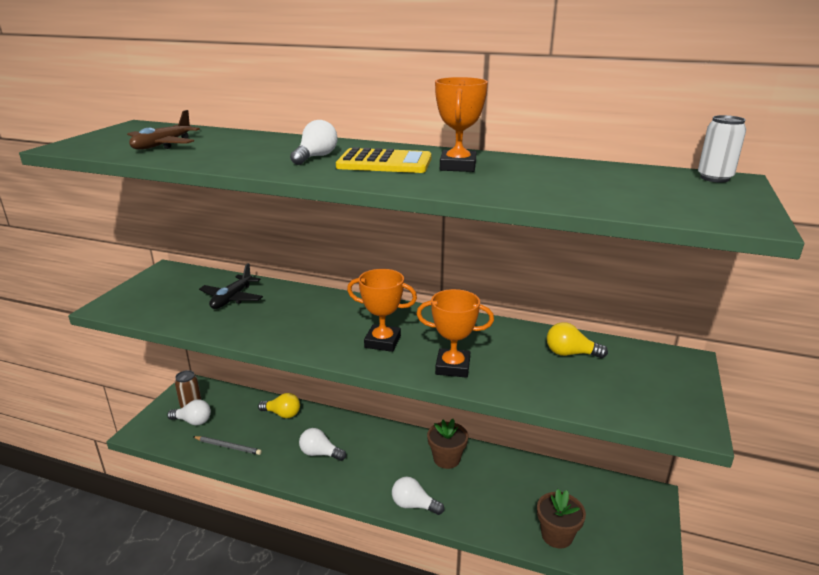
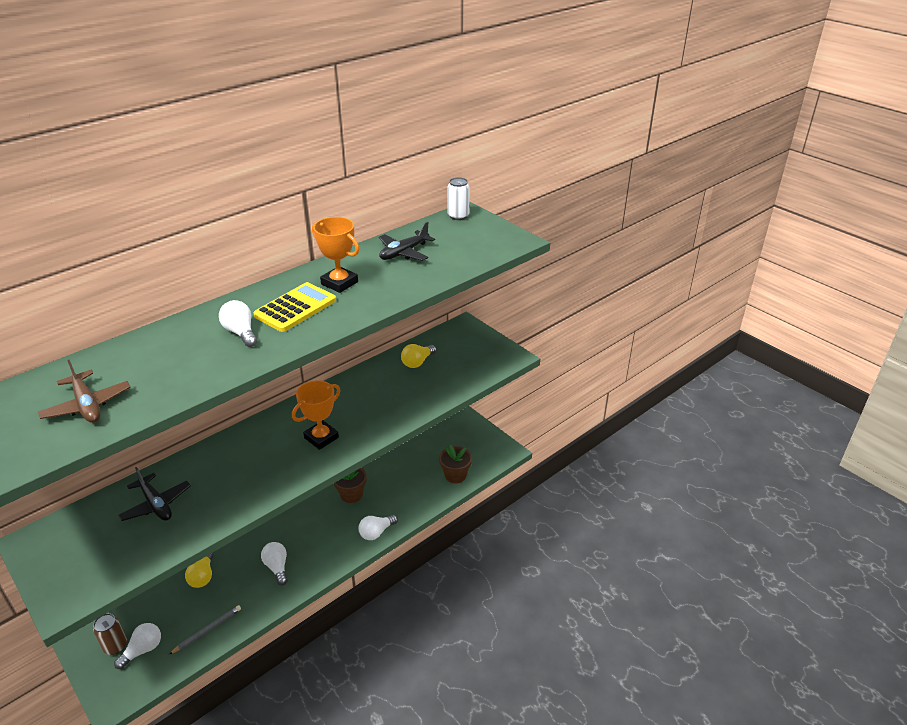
camera: 60 degrees left, 10 degrees up
yellow light bulb [258,393,300,418] -> yellow light bulb turned 135 degrees clockwise [185,553,213,588]
white light bulb [299,428,346,461] -> white light bulb turned 105 degrees clockwise [261,542,288,585]
orange trophy [417,289,494,378] -> none
none -> black plane [379,221,435,261]

